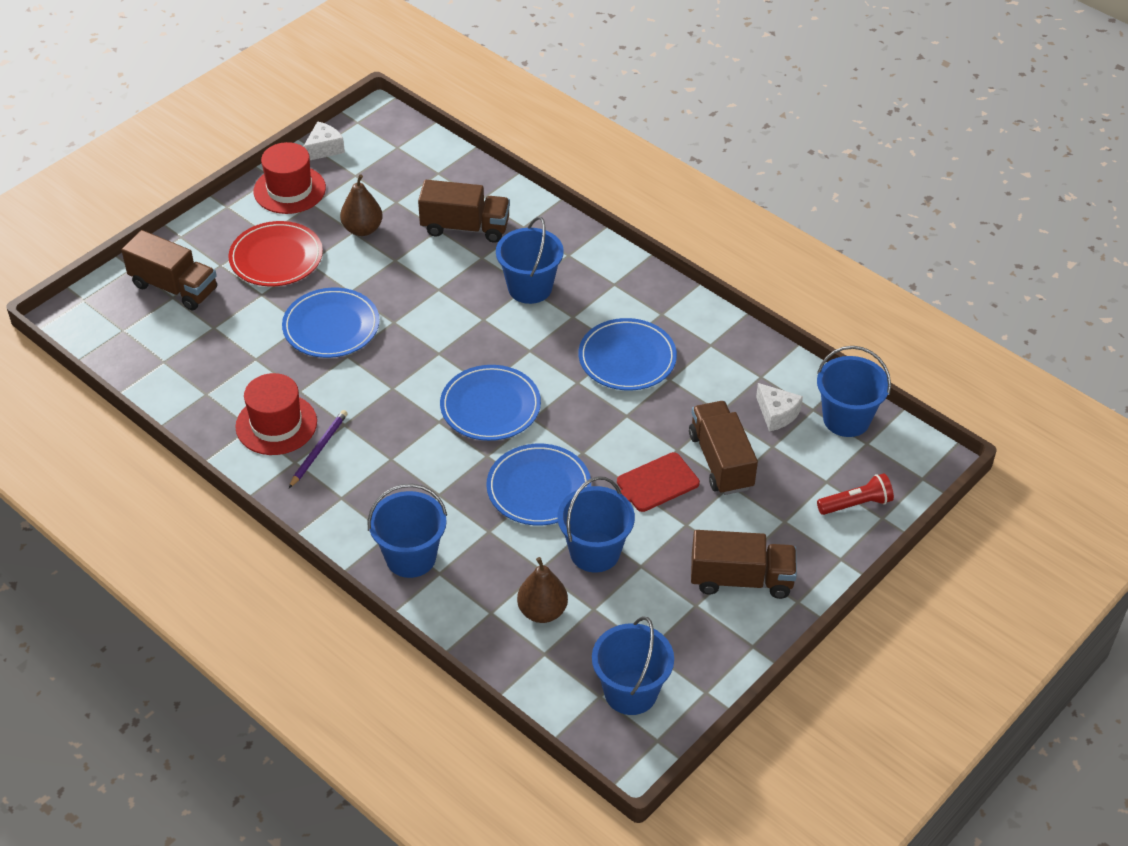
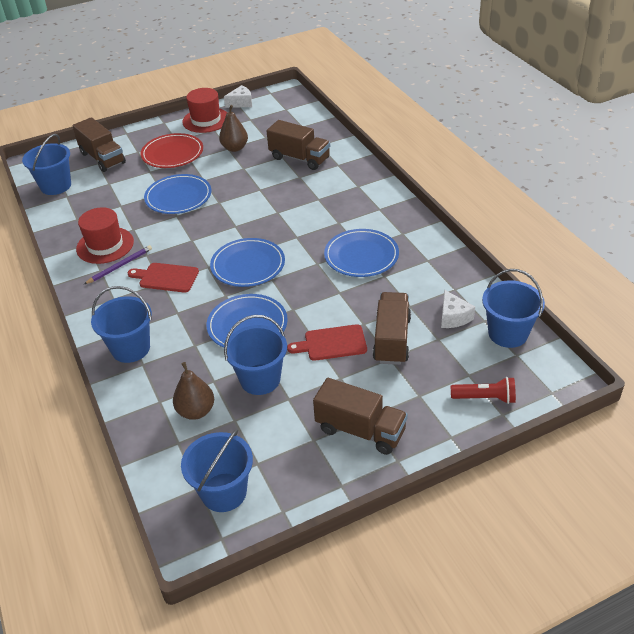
camera: 25 degrees right, 5 degrees down
blue bucket [496,216,564,304] -> blue bucket moved to [22,134,71,195]
none -> red cutting board [128,263,199,293]

